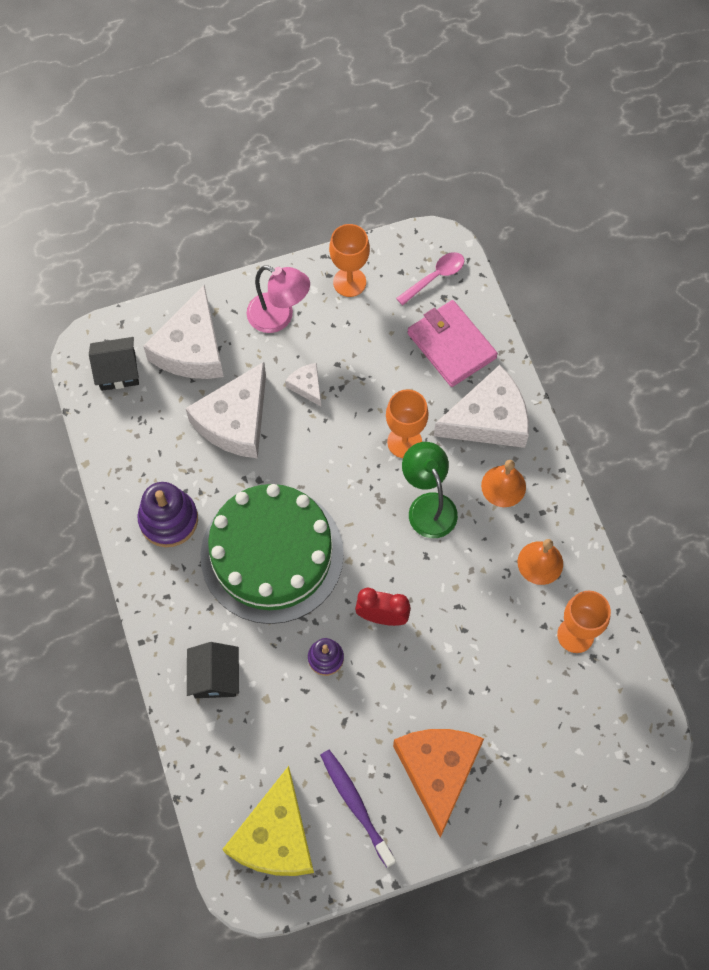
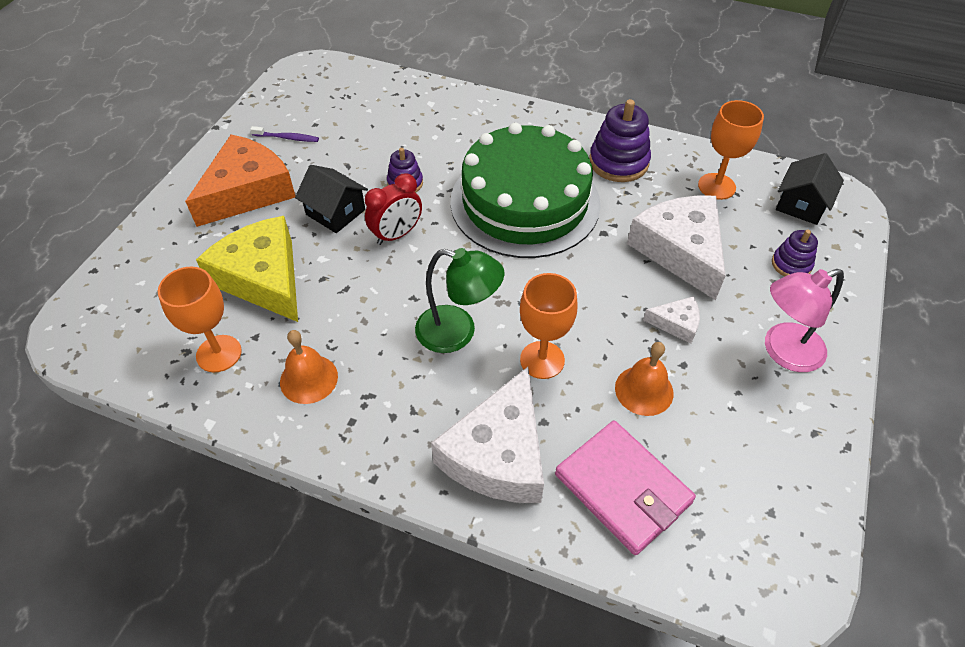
camera: 130 degrees right, 15 degrees down
white cheese [143,285,224,379] -> purple stacking toy [772,230,818,277]
black house [187,642,239,698] -> black house moved to [295,165,368,233]
yellow cheese [222,766,314,876] -> yellow cheese moved to [196,216,298,322]
purple toothbrush [320,750,396,867] -> purple toothbrush [250,126,319,142], size x0.59
orange goblet [329,224,370,297] -> orange goblet moved to [698,100,764,200]
orange cheese [393,729,484,837] -> orange cheese turned 90 degrees counterclockwise [185,135,295,227]
pink spoon [396,252,464,305] -> none
pink wallet [407,300,498,387] -> pink wallet turned 45 degrees clockwise [555,420,696,555]
orange bell [481,460,526,507] -> orange bell moved to [615,342,674,416]

